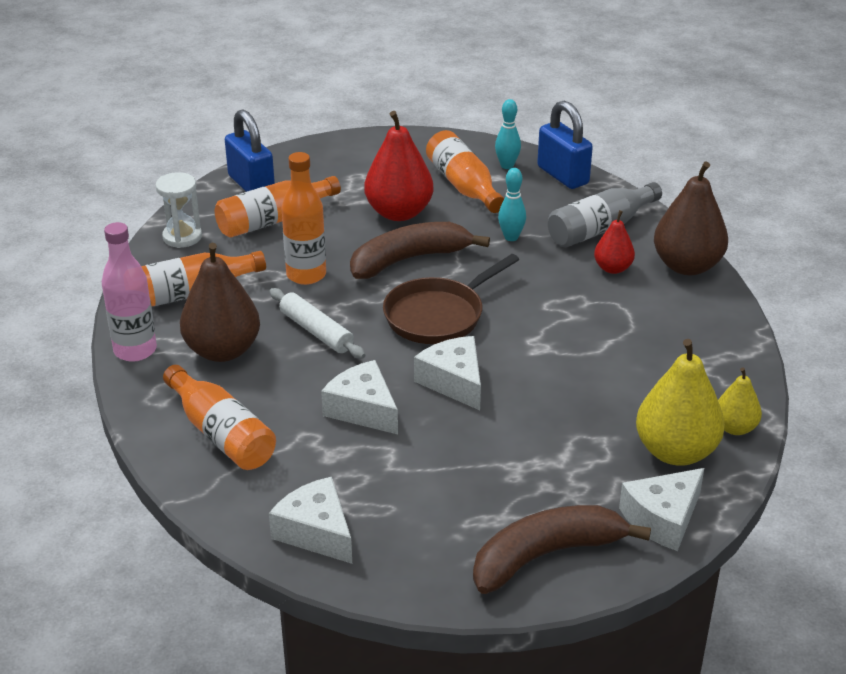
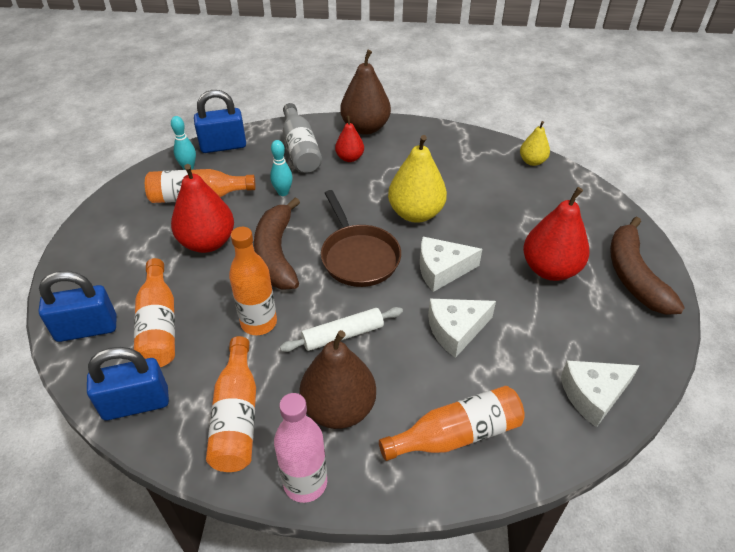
camera: 70 degrees left, 10 degrees up
white hourglass [155,172,202,248] -> blue padlock [87,347,169,420]
white cheese [619,468,704,551] -> none
yellow pear [636,339,725,466] -> yellow pear moved to [388,135,447,223]
none -> red pear [523,187,589,281]

